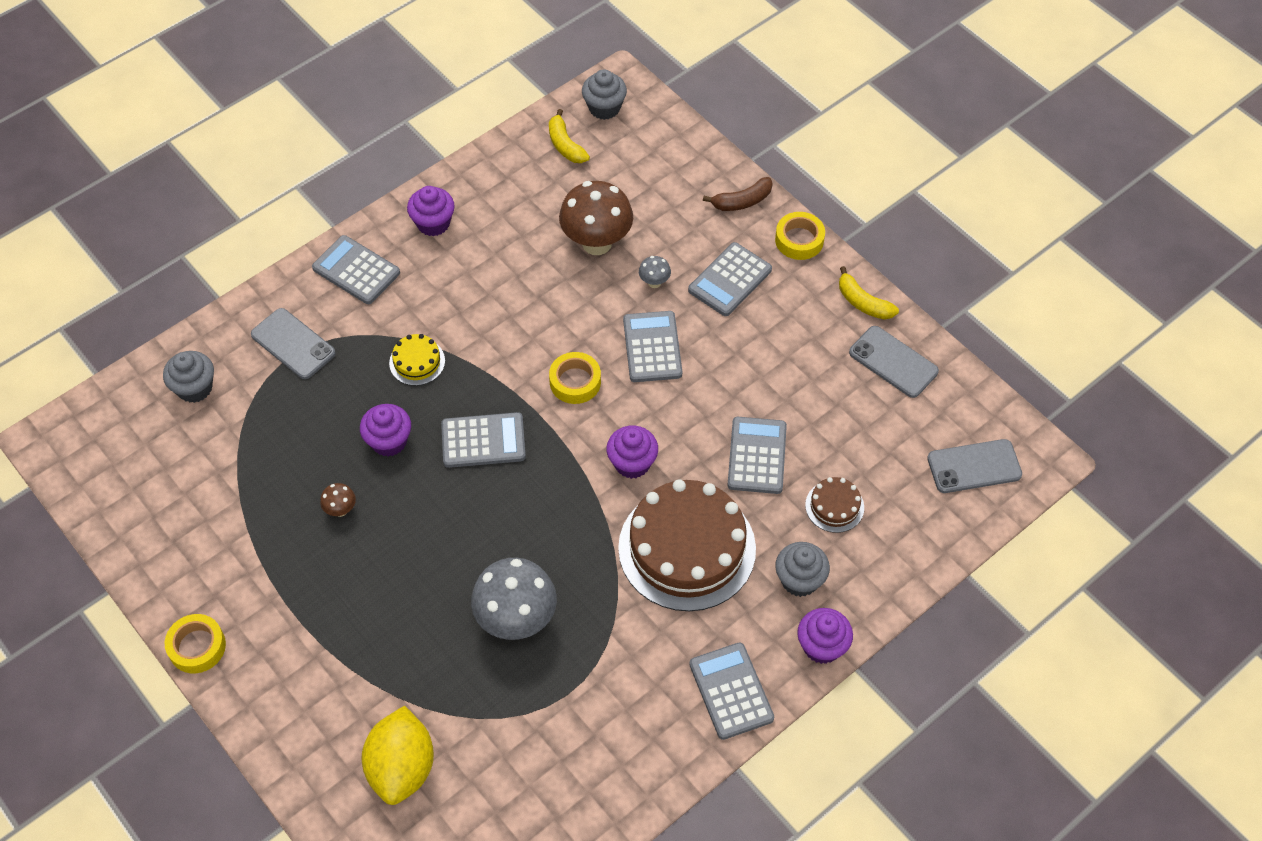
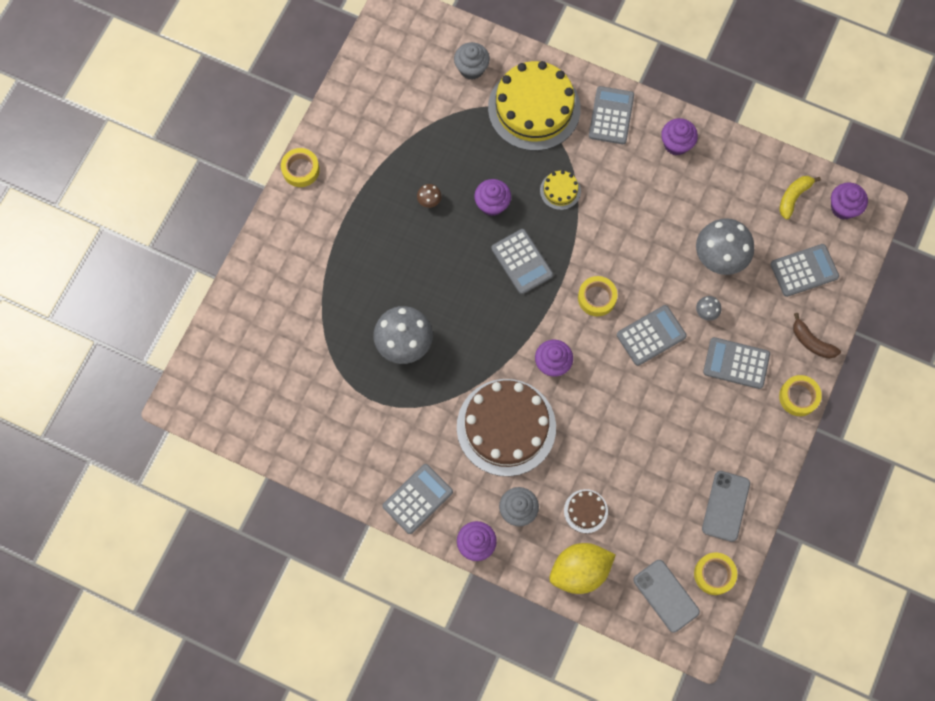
camera: 65 degrees right, 15 degrees up
grey phone [251,308,336,379] -> yellow cake [488,61,581,151]
yellow lemon [362,705,434,805] -> yellow lemon moved to [549,543,616,594]
brown mushroom [559,181,633,255] -> grey mushroom [696,218,754,275]
grey cupcake [582,69,627,120] -> purple cupcake [831,182,868,220]
grey calculator [728,417,787,494] -> grey calculator moved to [770,244,839,297]
yellow banana [839,266,899,319] -> none
none -> yellow tape [694,552,737,595]

